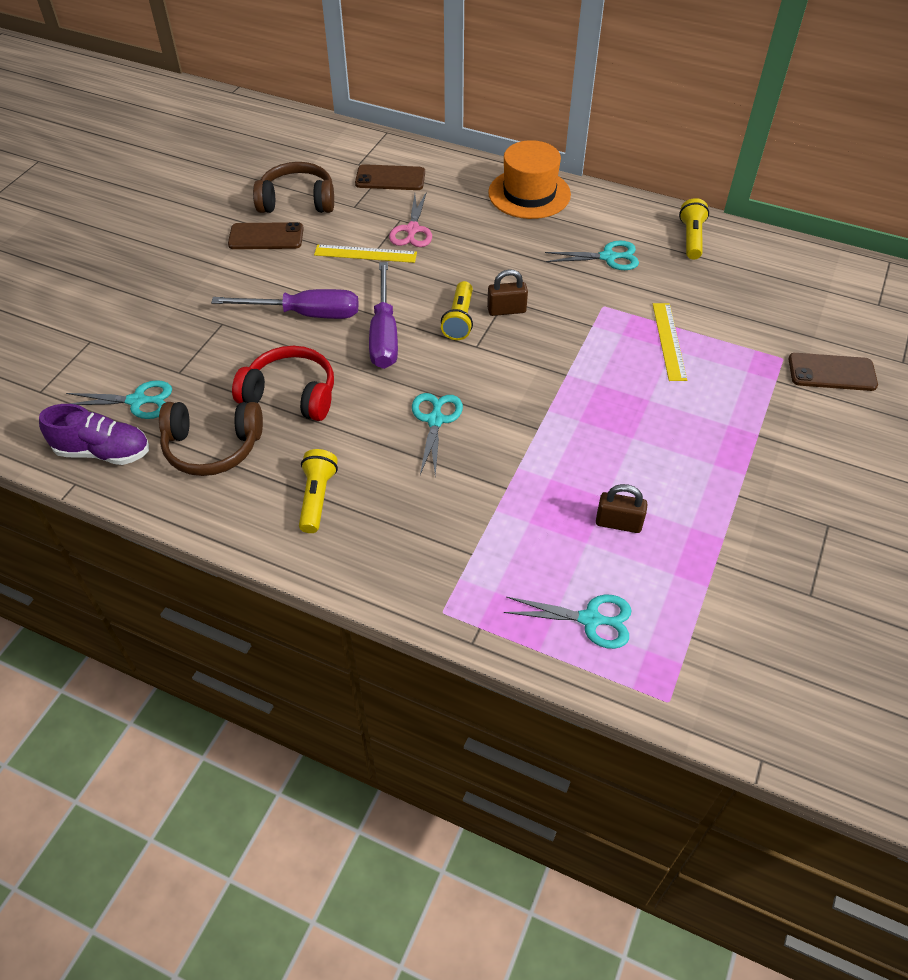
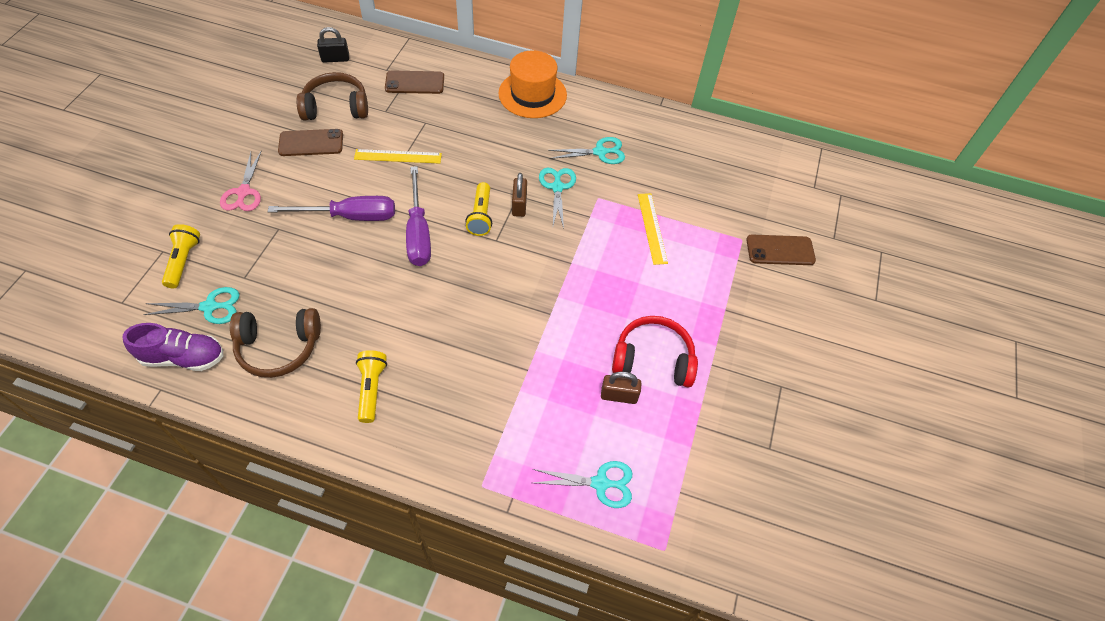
camera: 10 degrees left, 5 degrees up
red headphones [232,346,334,421] -> red headphones moved to [612,316,698,387]
pink scissors [389,191,432,247] -> pink scissors moved to [220,150,262,211]
turquoise scissors [412,393,463,476] -> turquoise scissors moved to [539,168,576,229]
brown padlock [487,269,528,316] -> brown padlock turned 75 degrees counterclockwise [512,173,527,217]
yellow flashlight [679,198,709,260] -> yellow flashlight moved to [162,224,200,288]
none -> black padlock [317,27,349,62]

